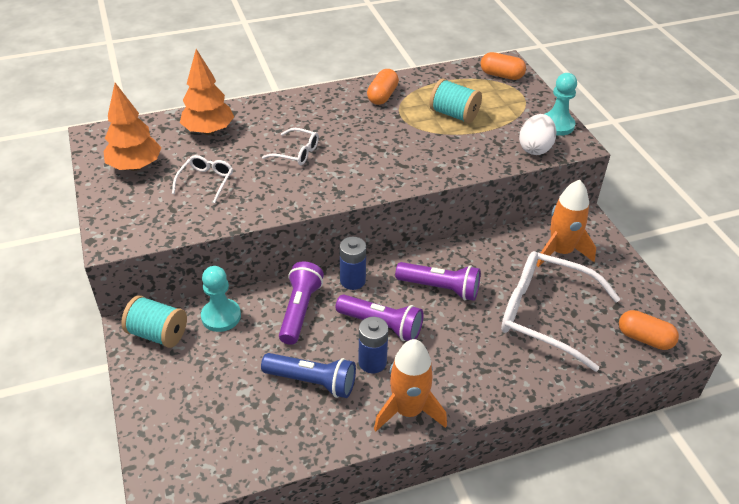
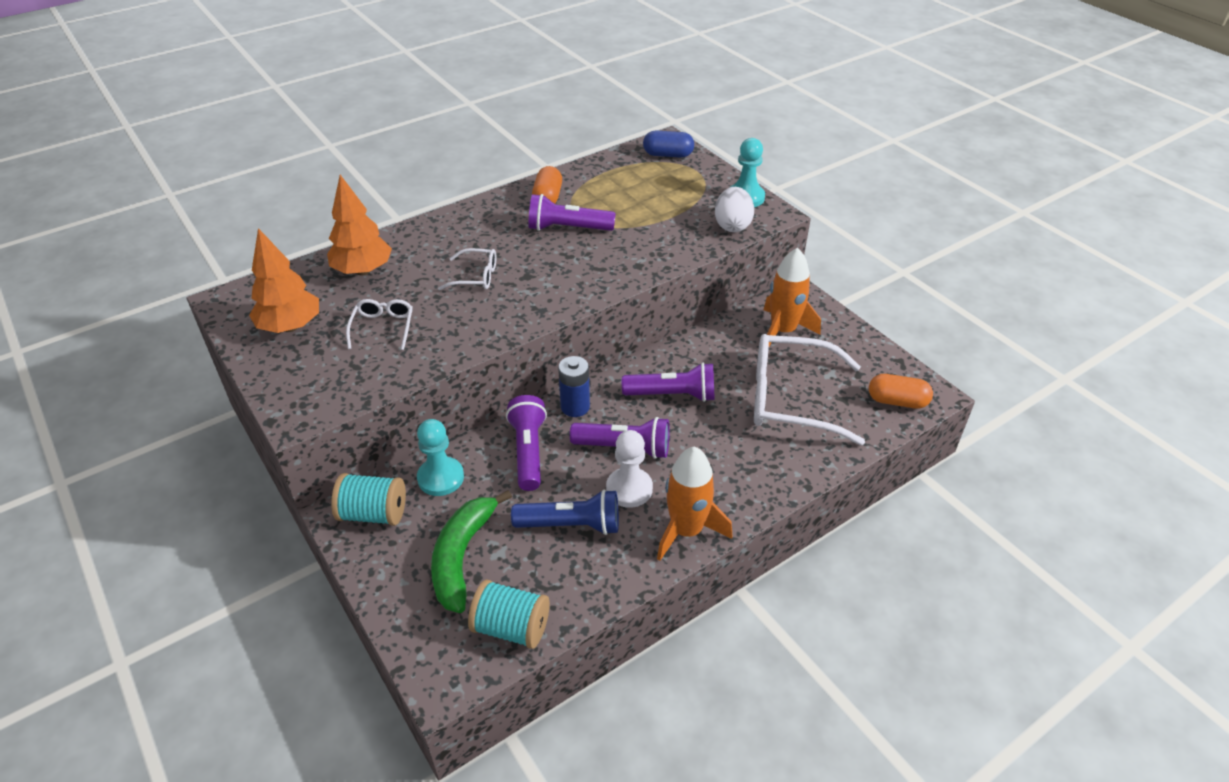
camera: 15 degrees left, 0 degrees up
blue battery [359,317,388,373] -> white pawn [606,430,653,508]
turquoise spool [429,79,482,123] -> turquoise spool moved to [468,580,550,649]
orange capsule [481,52,526,80] -> blue capsule [643,131,694,158]
none -> green banana [431,490,512,613]
none -> purple flashlight [528,194,616,231]

